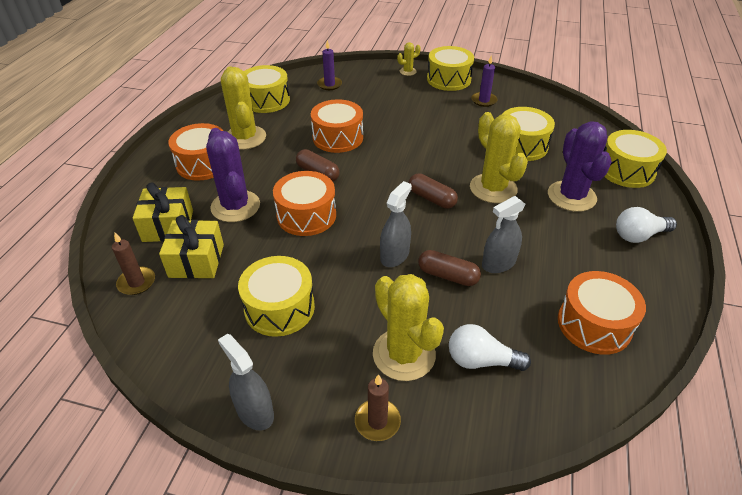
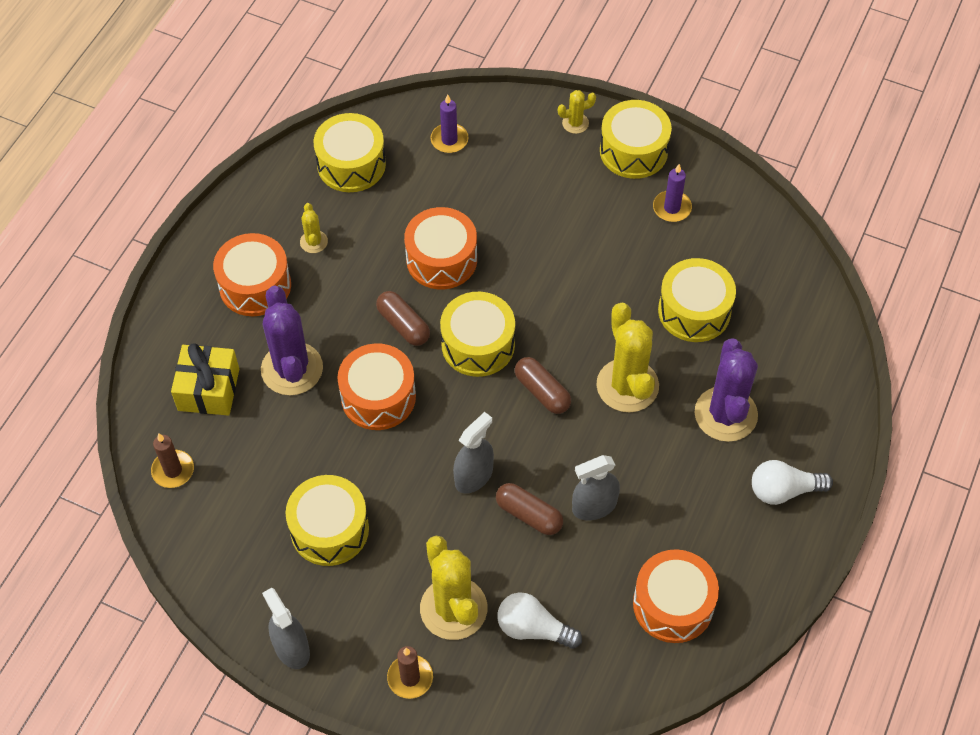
camera: 10 degrees right, 15 degrees up
yellow gift [159,215,224,279] -> none
yellow cactus [221,66,266,150] -> yellow cactus [300,203,328,253], size x0.47
yellow drum [603,130,667,188] -> yellow drum moved to [440,292,515,377]

